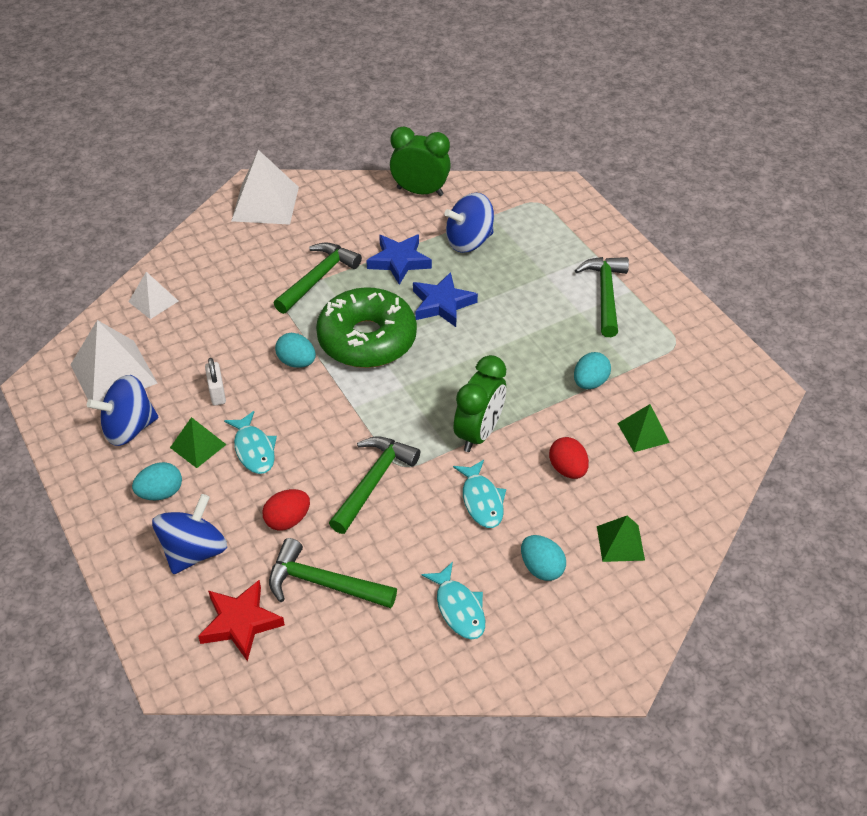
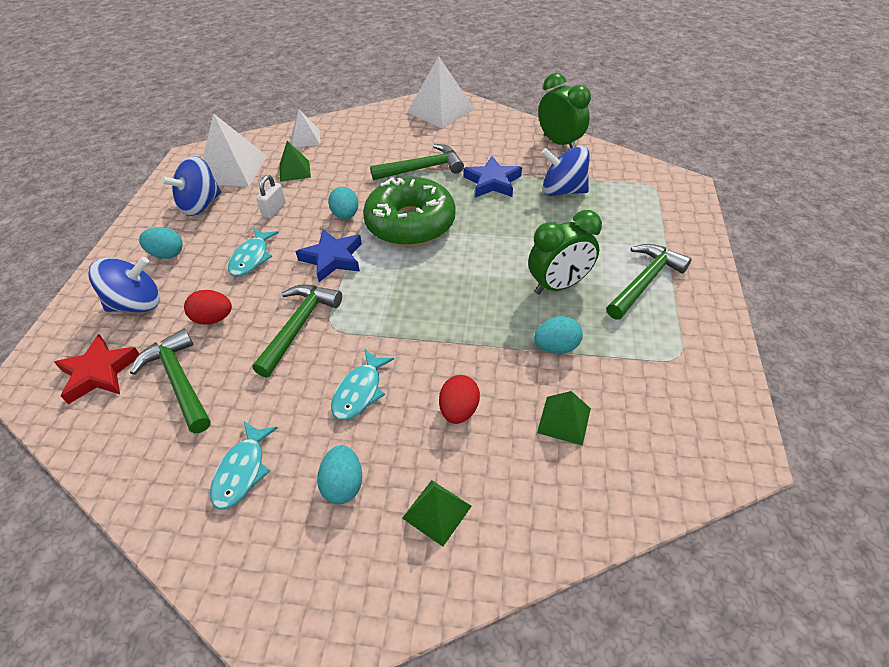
camera: 40 degrees right, 0 degrees up
blue spinning top [87,375,158,446] -> blue spinning top turned 60 degrees counterclockwise [161,156,221,216]
green pyramid [170,417,227,468] -> green pyramid moved to [279,141,311,182]
green hammer [329,436,420,534] -> green hammer turned 45 degrees counterclockwise [252,284,342,377]
blue star [413,272,478,327] -> blue star moved to [295,229,362,282]
green clock [454,355,506,452] -> green clock moved to [528,210,602,294]

